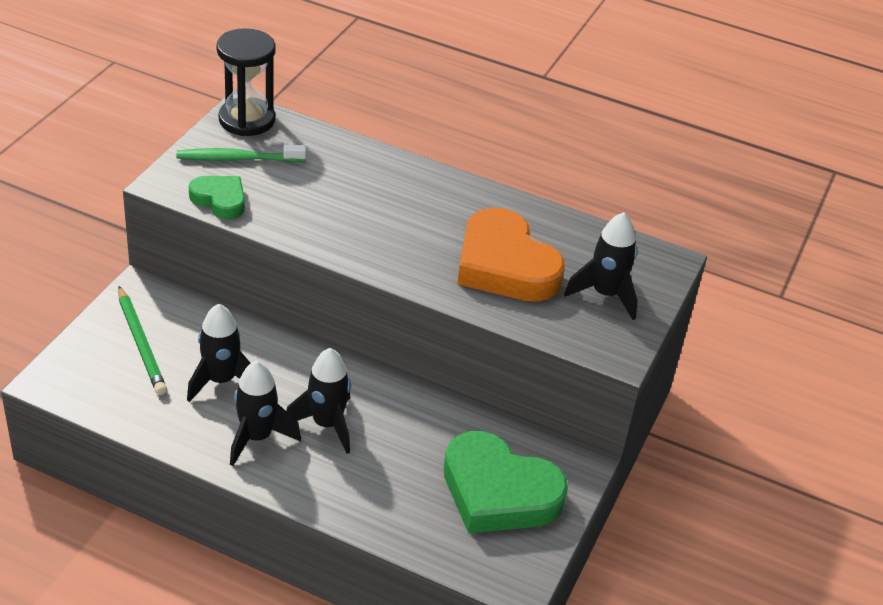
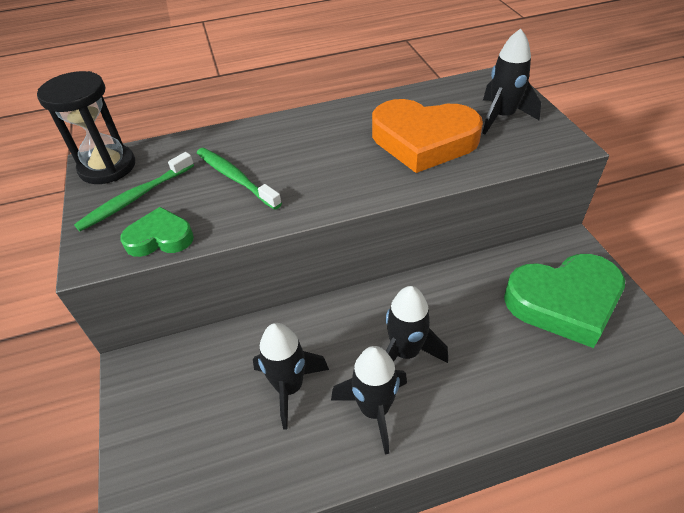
camera: 35 degrees left, 5 degrees up
green pencil [118,286,167,395] -> none
none -> green toothbrush [197,148,282,210]

